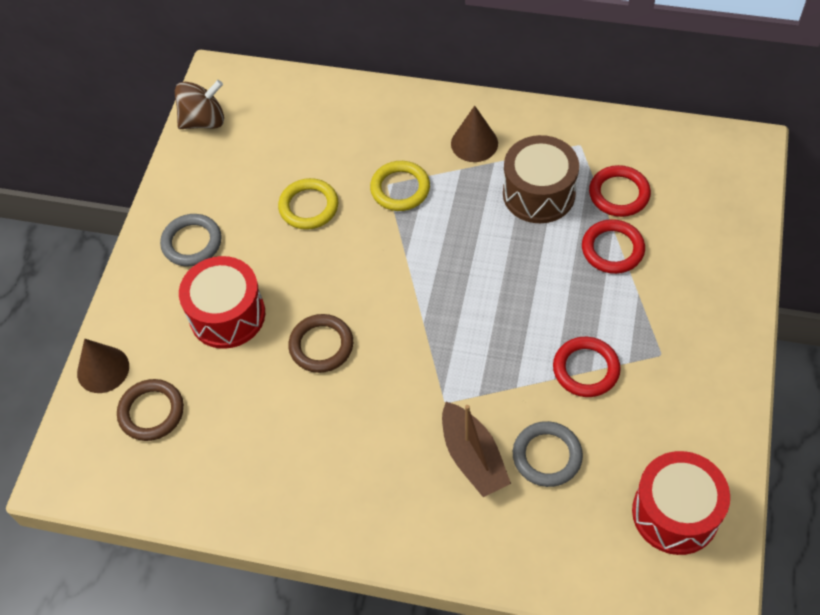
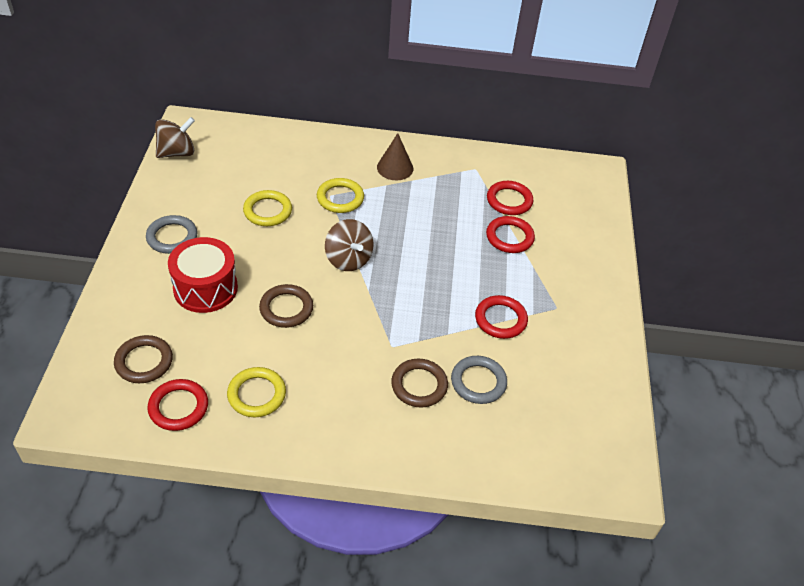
camera: 15 degrees left, 10 degrees down
brown cone [77,339,129,393] -> none
brown boat [442,402,511,497] -> brown ring [391,359,448,408]
brown drum [503,135,579,223] -> none
red drum [632,451,730,555] -> none
none -> red ring [148,379,208,431]
none -> yellow ring [227,367,286,417]
none -> brown spinning top [325,219,374,271]

